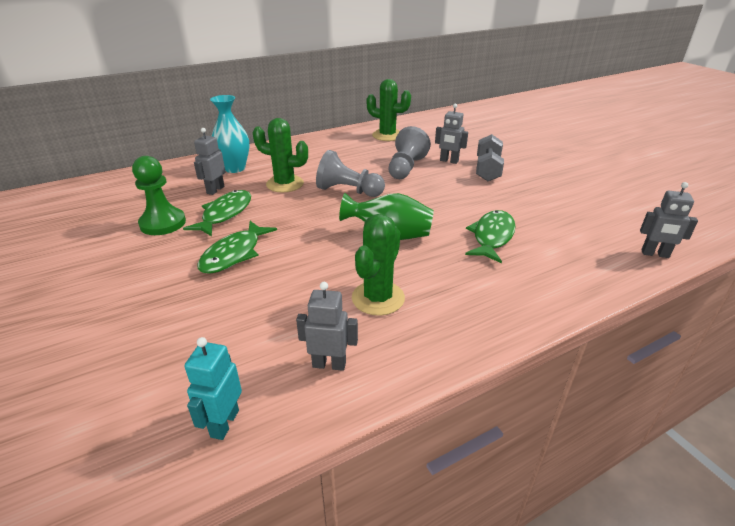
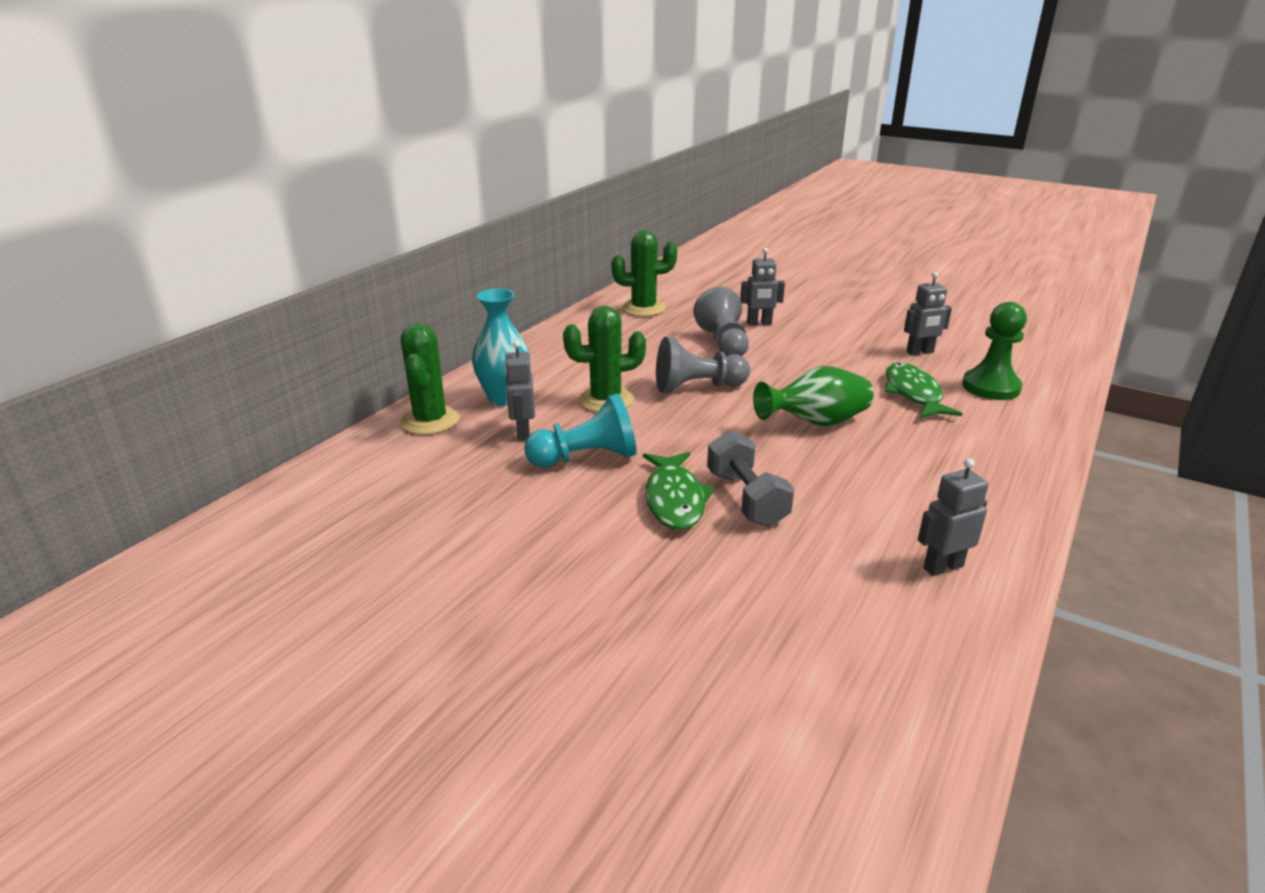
camera: 30 degrees left, 5 degrees down
green pawn [132,156,186,235] -> green pawn moved to [962,302,1027,400]
green fish [183,190,251,236] -> turquoise pawn [524,393,637,467]
turquoise robot [184,337,242,440] -> none
green cactus [352,214,405,316] -> green cactus moved to [400,323,460,435]
grey dumbbell [476,134,504,181] -> grey dumbbell moved to [707,430,794,527]
grey robot [640,182,698,258] -> grey robot moved to [904,272,952,355]

